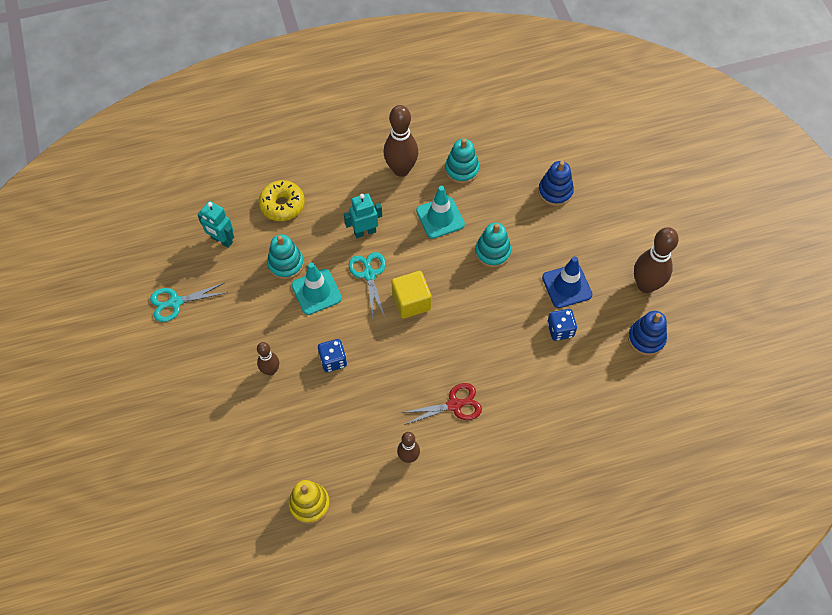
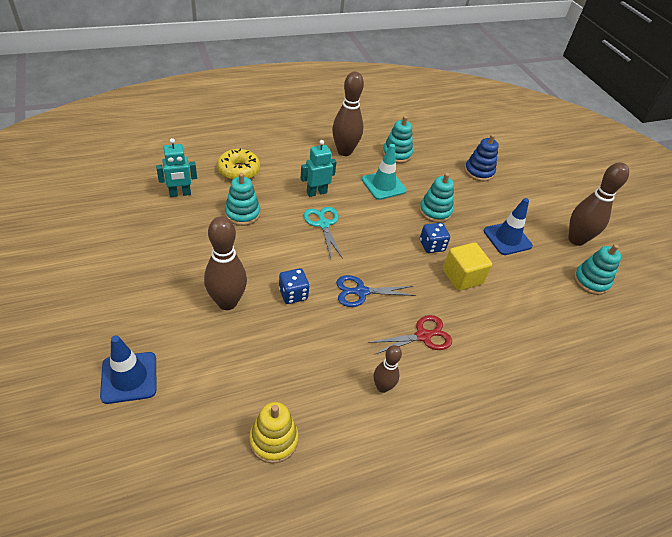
camera: 10 degrees left, 15 degrees down
turquoise scissors [150,283,228,322] -> none
turquoise robot [197,201,234,248] -> turquoise robot turned 45 degrees counterclockwise [156,138,197,197]
brown bowling pin [257,342,279,376] -> brown bowling pin [204,216,247,310], size x1.75
turquoise traffic cone [292,262,342,315] -> none
yellow cube [392,271,432,319] -> yellow cube moved to [443,242,492,291]
blue dice [547,309,577,341] -> blue dice moved to [420,223,450,253]
blue stacking toy [628,311,667,356] -> turquoise stacking toy [574,244,621,295]
none -> blue traffic cone [100,335,156,404]
none -> blue scissors [336,275,416,307]

